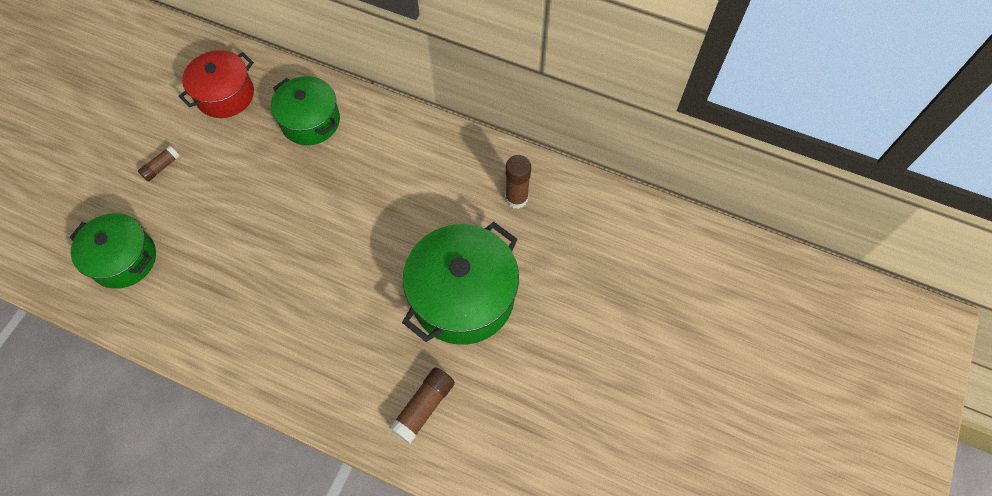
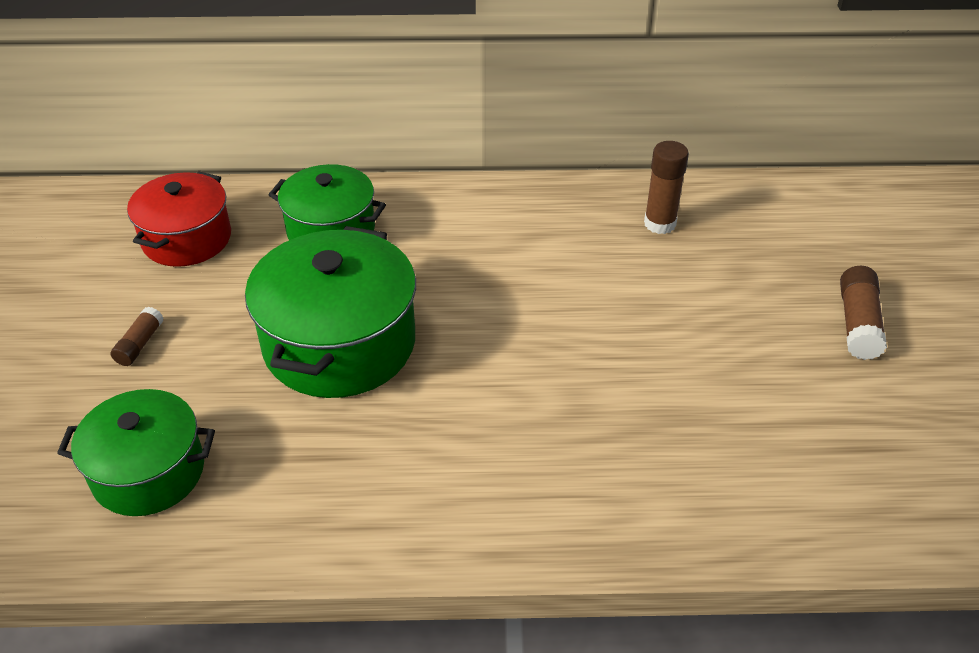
camera: 25 degrees left, 20 degrees down
brown glue stick [389,367,455,444] -> brown glue stick moved to [840,266,887,360]
green pot [402,222,519,345] -> green pot moved to [245,226,416,398]

